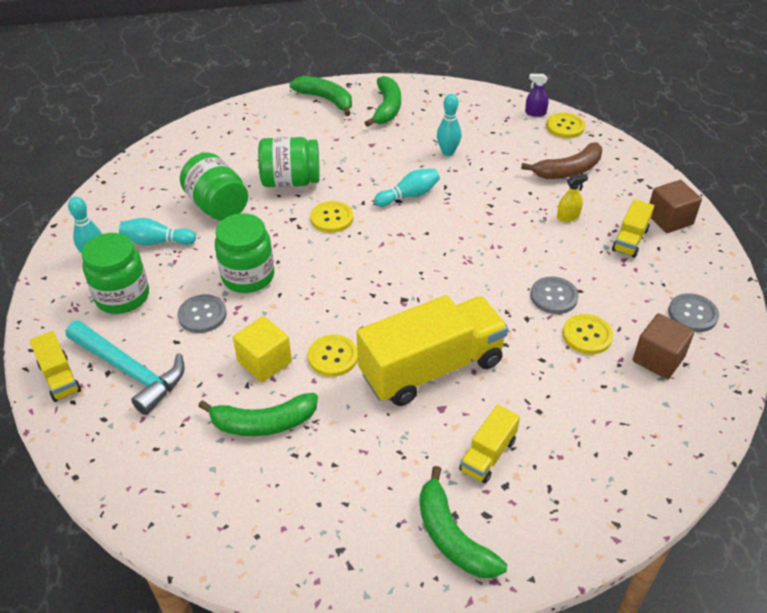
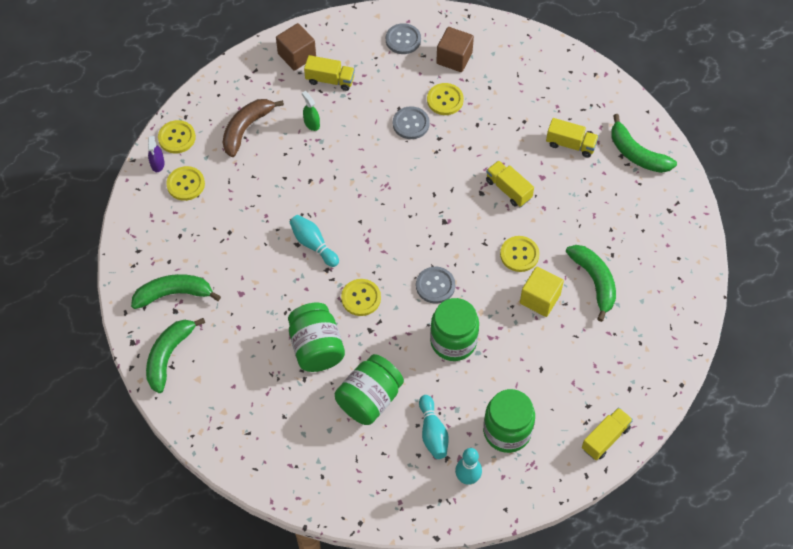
camera: 105 degrees left, 15 degrees up
turquoise hammer [66,320,185,415] -> none
grey button [178,294,227,333] -> grey button moved to [416,267,455,304]
yellow truck [357,295,508,406] -> yellow truck [486,161,534,207], size x0.47
green banana [419,466,507,578] -> green banana turned 90 degrees clockwise [611,114,677,173]
turquoise bowling pin [437,94,461,156] -> none
brown banana [521,142,602,179] -> brown banana turned 105 degrees counterclockwise [223,99,284,157]
yellow spray bottle [557,174,588,222] -> green spray bottle [302,91,320,131]
none -> yellow button [166,166,205,201]

